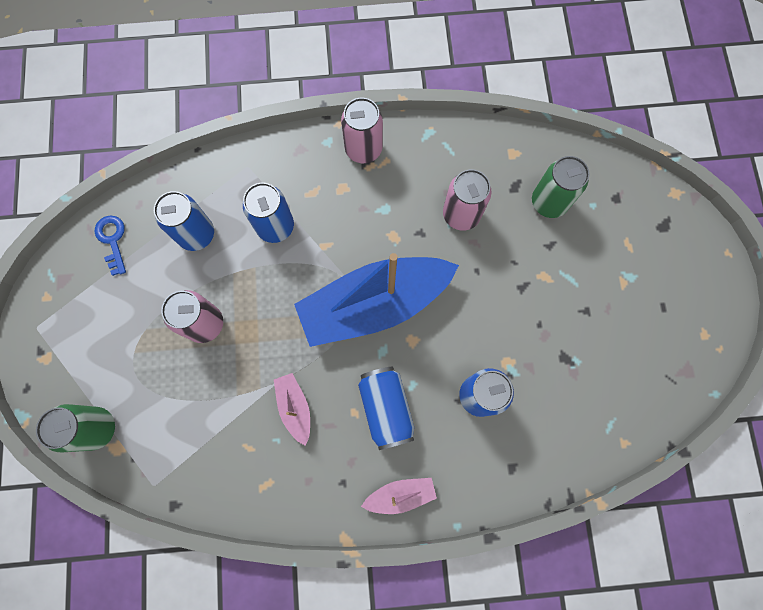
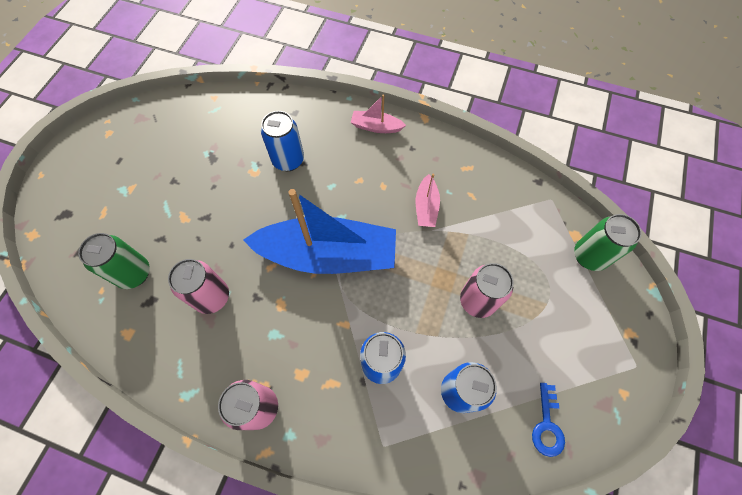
camera: 155 degrees left, 10 degrees down
blue can [358,367,414,450] -> none

